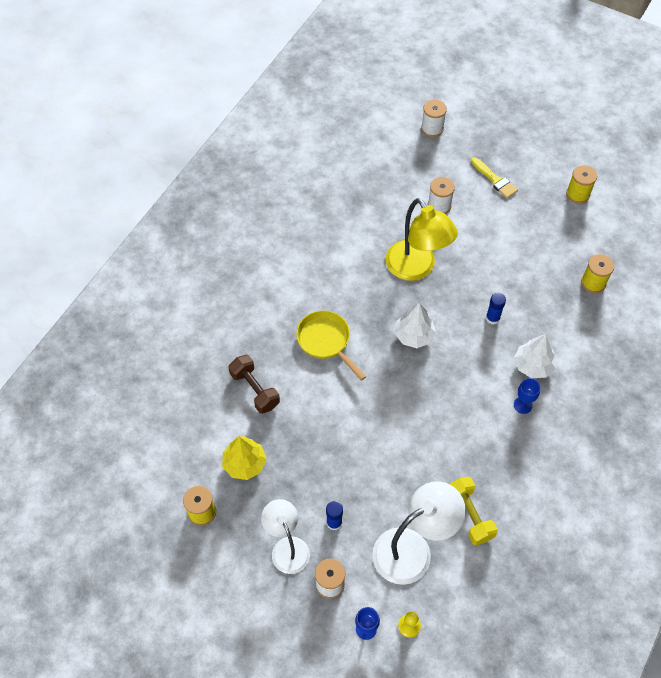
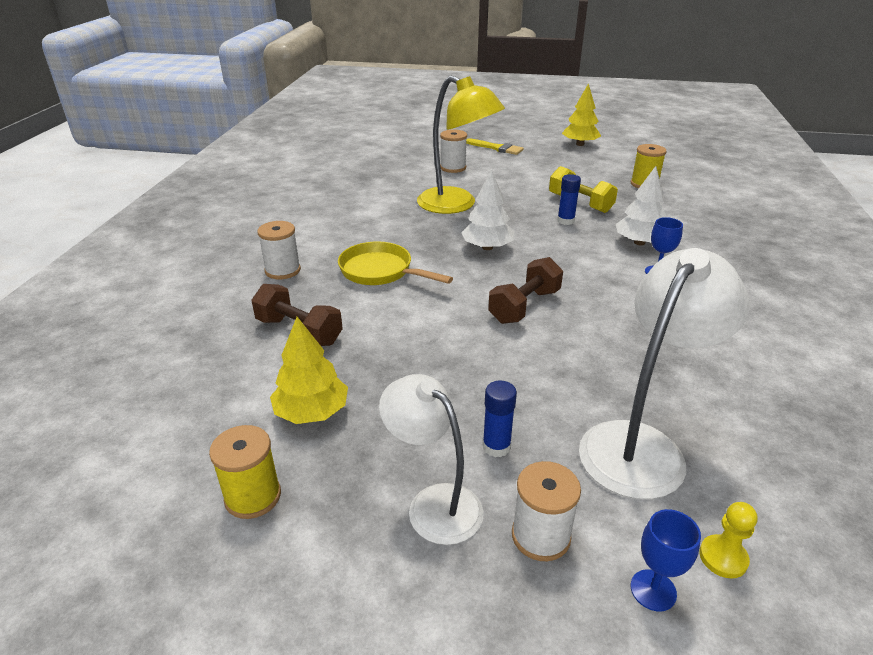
camera: 20 degrees left, 25 degrees down
white spool [421,99,447,137] -> white spool moved to [257,221,301,279]
yellow dumbbell [450,477,498,545] -> yellow dumbbell moved to [549,166,618,213]
yellow spool [566,165,597,204] -> yellow tree [562,83,601,146]
none -> brown dumbbell [488,257,563,324]

